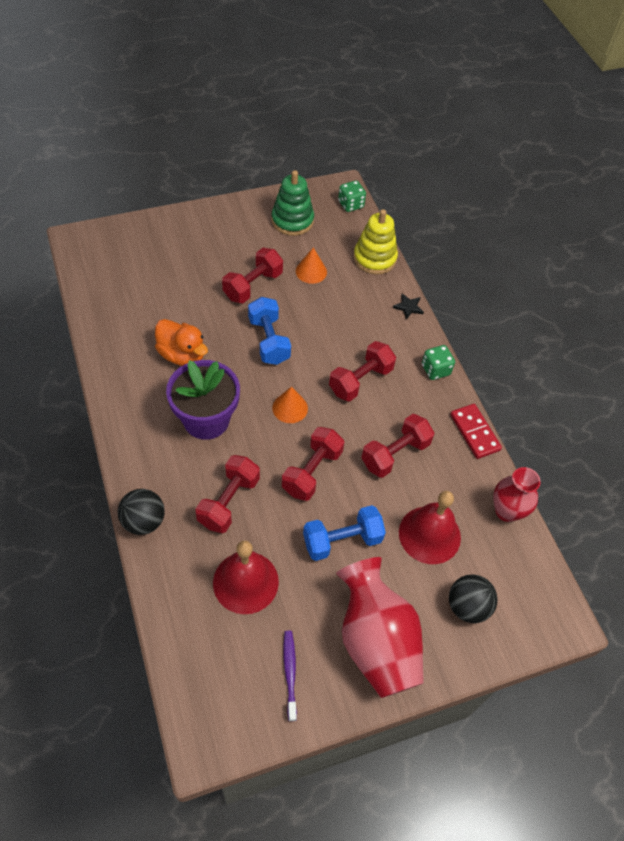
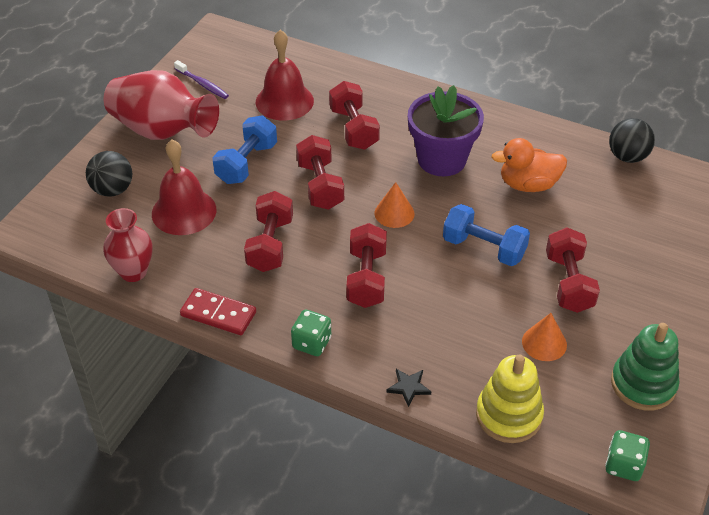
camera: 140 degrees right, 10 degrees down
black ball [118,489,165,535] -> black ball moved to [609,118,655,163]

